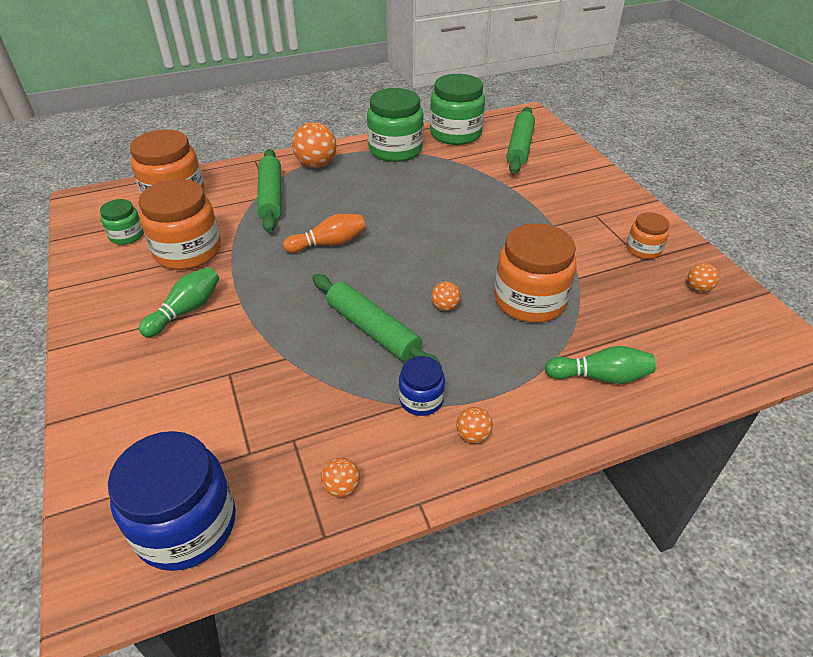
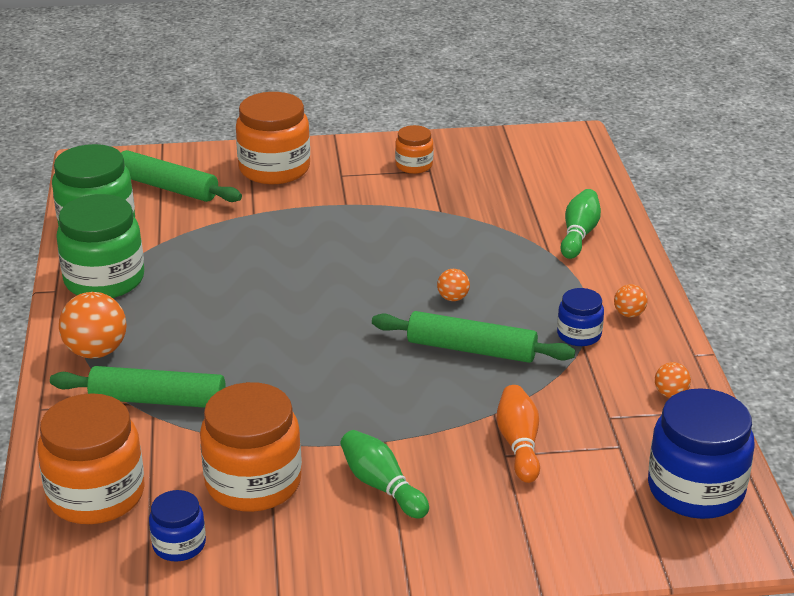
camera: 75 degrees left, 10 degrees down
green jar [100,199,144,245] -> blue jar [149,490,206,562]
orange bowling pin [283,214,366,253] -> orange bowling pin moved to [497,385,540,483]
green rolling pin [312,274,442,367] -> green rolling pin turned 45 degrees clockwise [372,311,575,363]
orange jar [494,223,577,323] -> orange jar moved to [236,92,310,184]
orange ball [687,263,719,292] -> none

